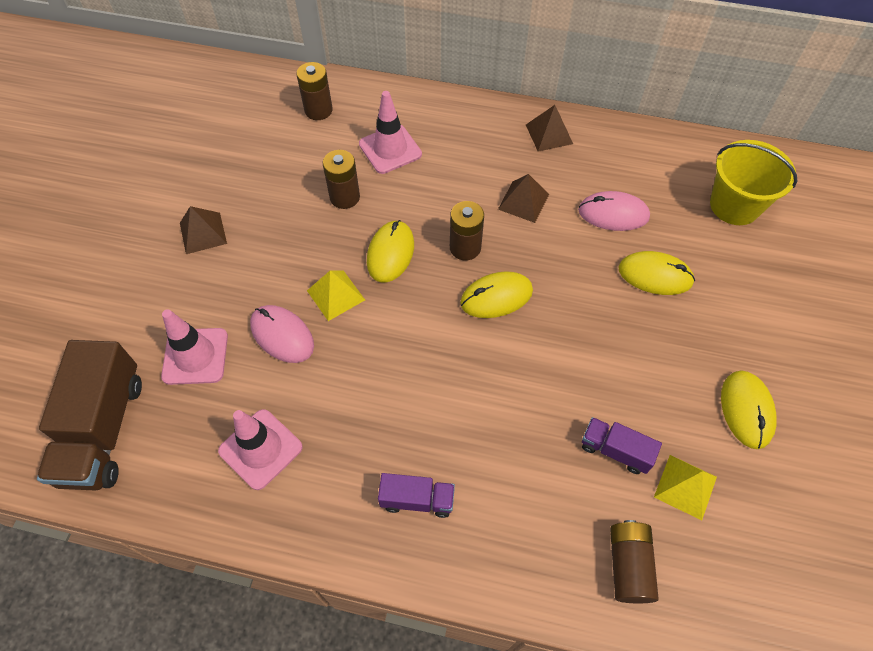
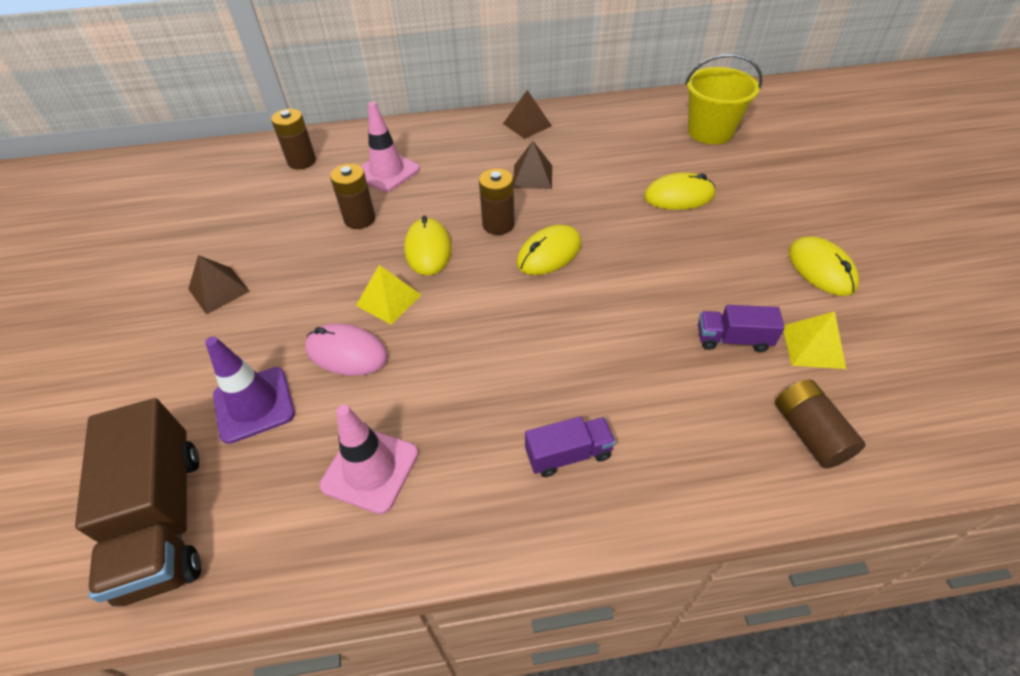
camera: 20 degrees left, 10 degrees down
pink traffic cone [161,309,228,385] -> purple traffic cone [205,336,295,444]
pink mouse [578,191,650,231] -> none

